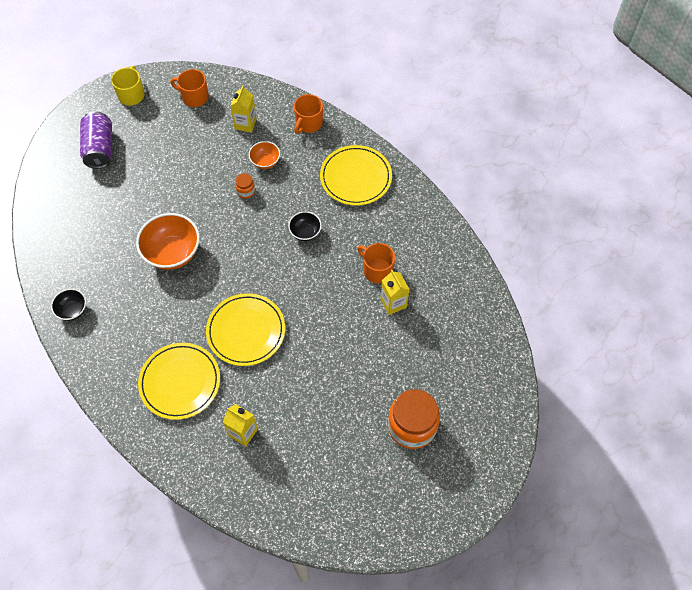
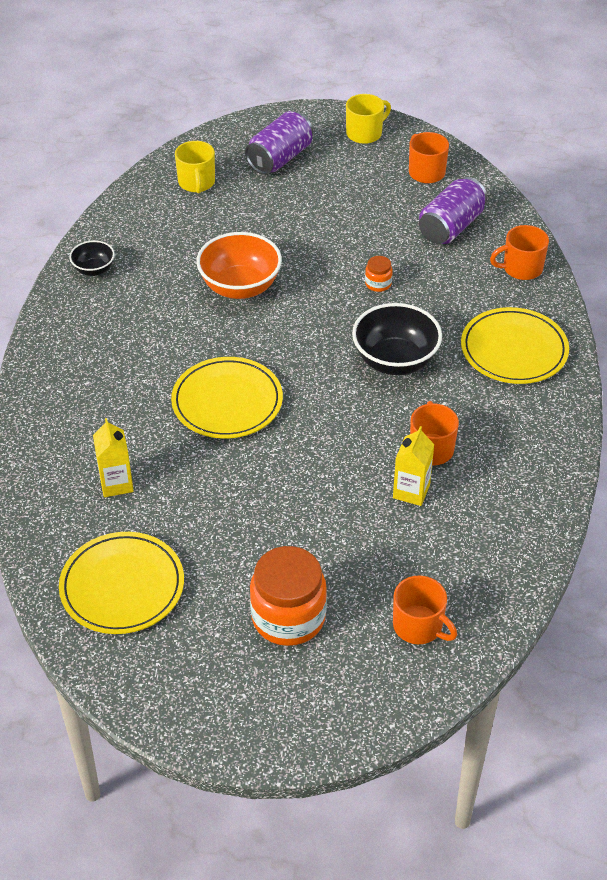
camera: 45 degrees right, 15 degrees down
yellow plate [138,343,220,420] -> yellow plate moved to [59,532,184,634]
yellow carton [230,85,257,133] -> purple can [419,177,487,244]
orange bowl [249,141,280,169] -> none
black bowl [288,211,322,241] -> black bowl [352,303,442,375], size x1.85
none -> yellow mug [175,141,215,194]
none -> orange mug [393,576,457,644]

